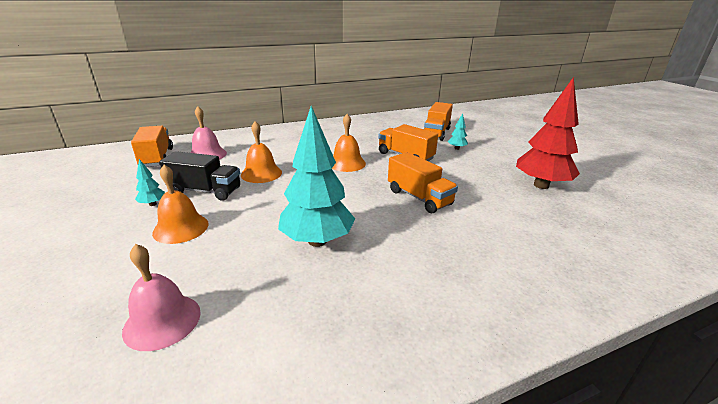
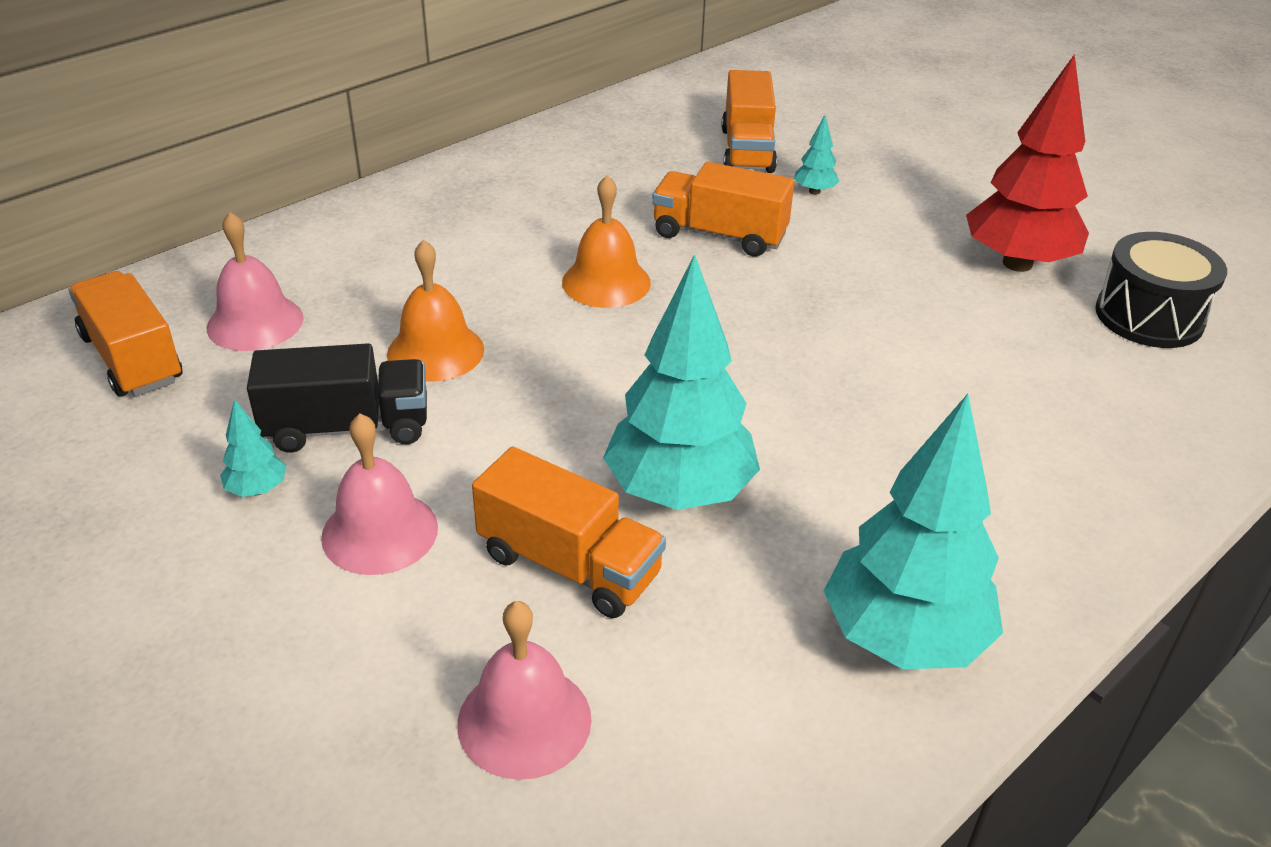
camera: 20 degrees left, 10 degrees up
orange bell [152,165,209,244] -> pink bell [321,413,438,575]
orange truck [388,152,458,213] -> orange truck moved to [472,447,666,618]
none -> turquoise tree [824,394,1003,669]
none -> black drum [1095,232,1227,348]

